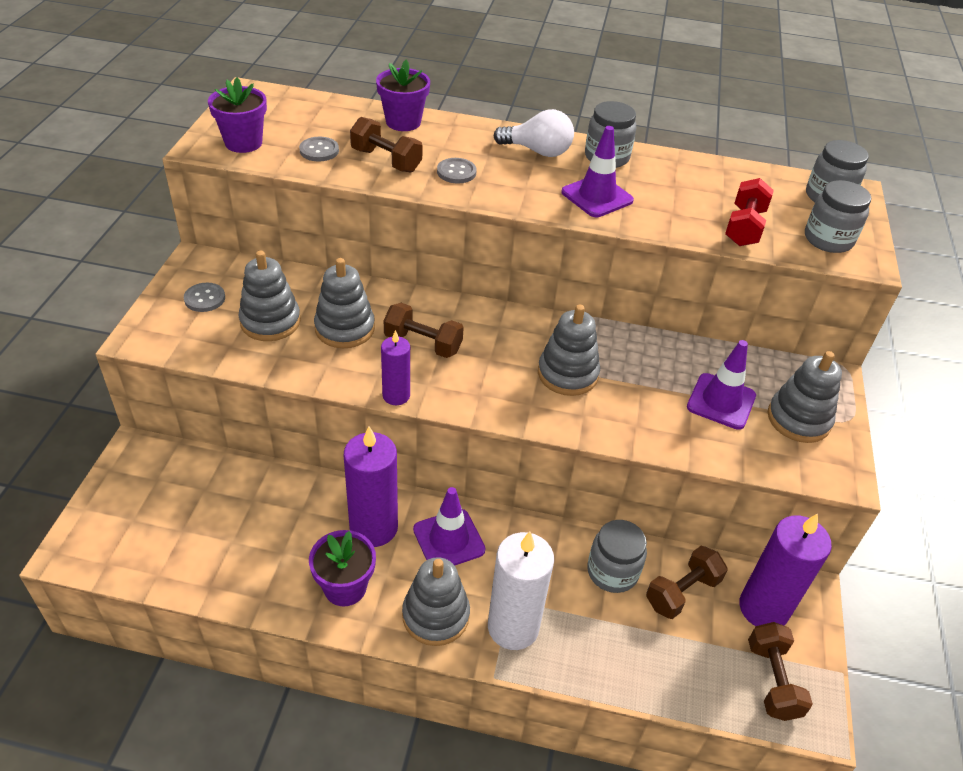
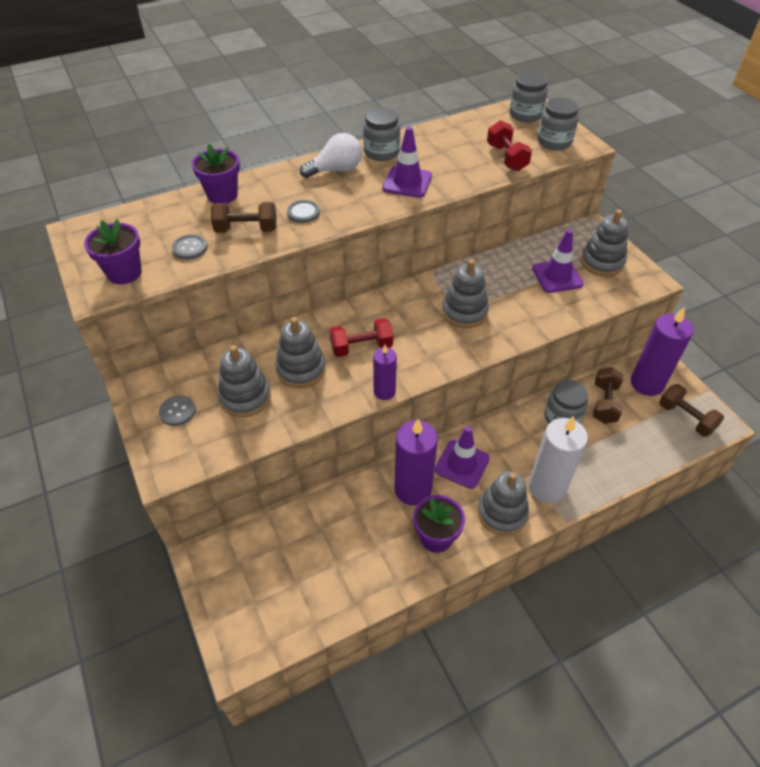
camera: 35 degrees left, 5 degrees up
brown dumbbell [384,303,464,358] -> red dumbbell [329,318,393,357]

